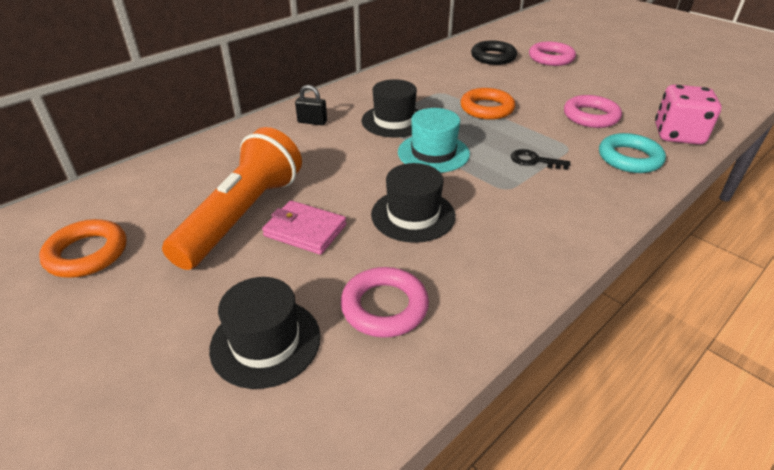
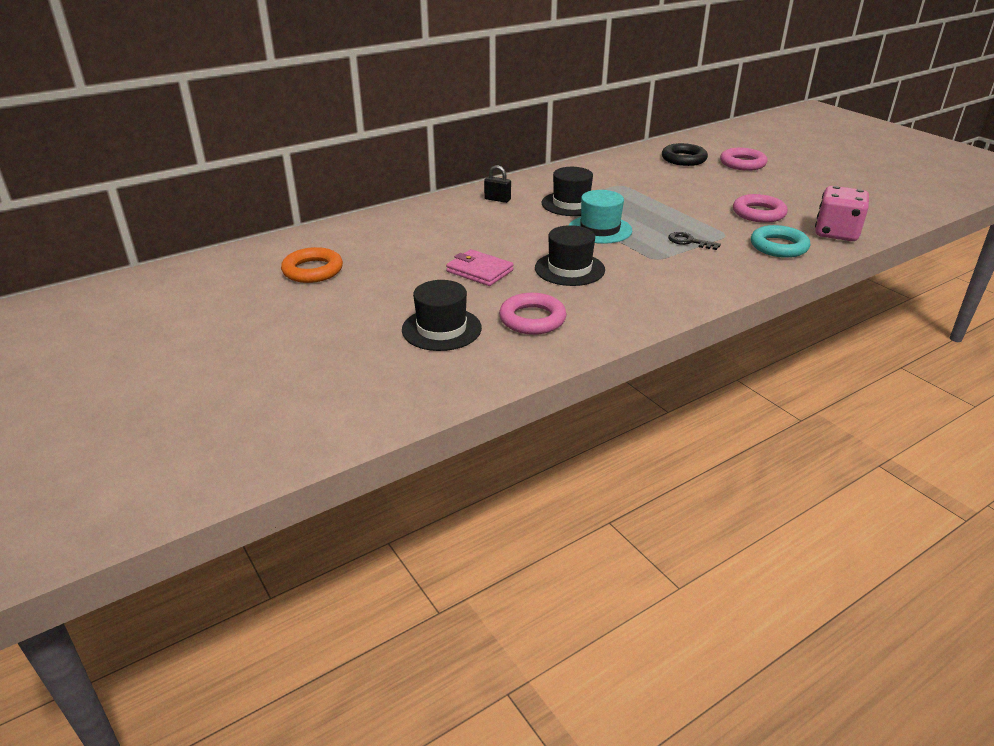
camera: 10 degrees right, 5 degrees down
orange flashlight [162,127,302,270] -> none
orange ring [461,88,515,120] -> none

